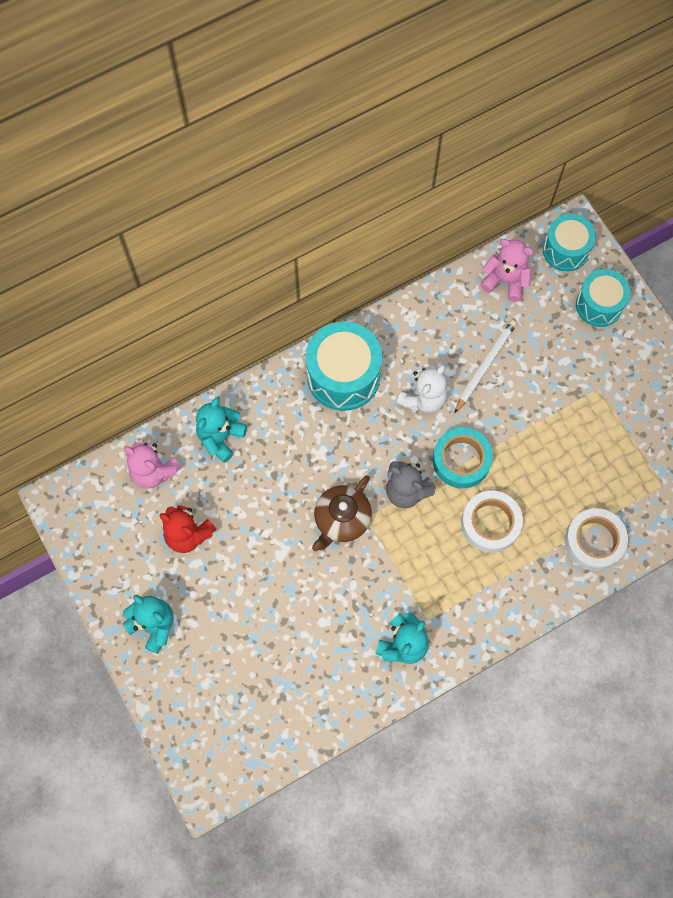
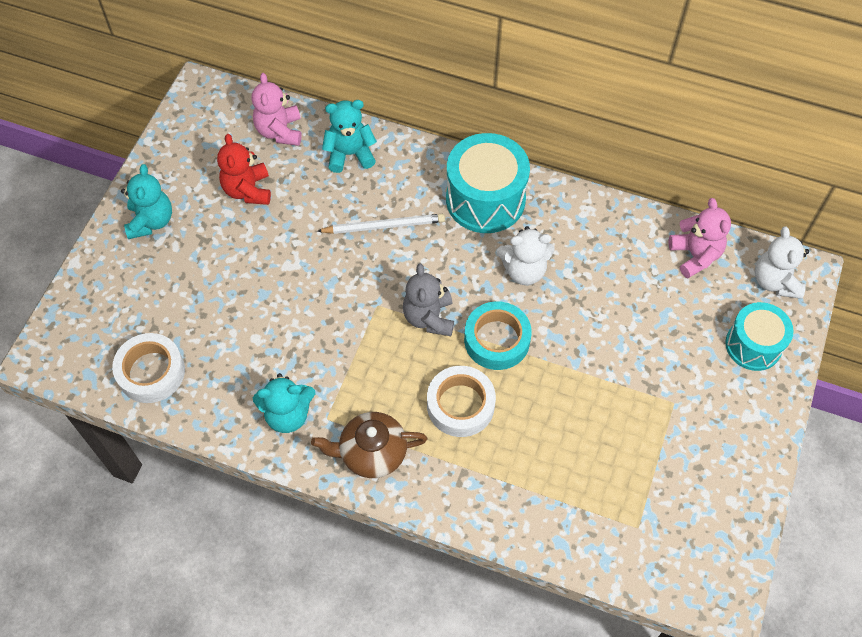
camera: 50 degrees right, 10 degrees down
brown teapot [312,476,372,551] -> brown teapot moved to [311,412,427,478]
white pencil [454,320,517,413] -> white pencil moved to [317,214,445,234]
turquoise drum [543,214,596,271] -> white teddy bear [754,226,809,299]
white tape [565,508,628,571] -> white tape moved to [112,333,185,403]

